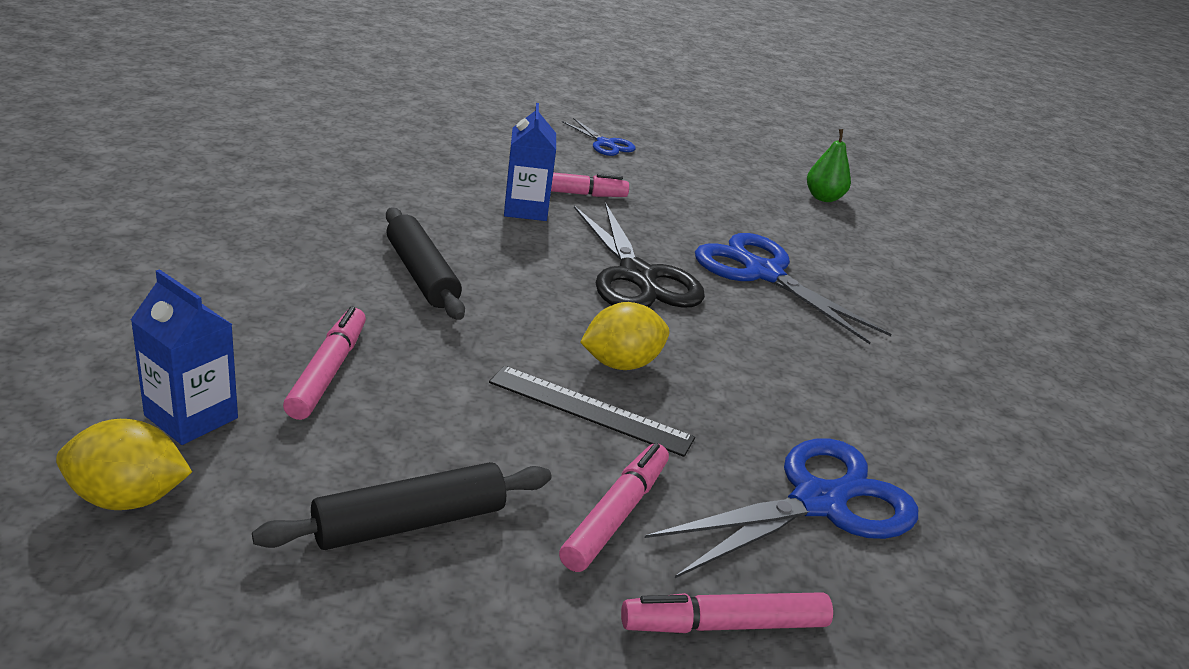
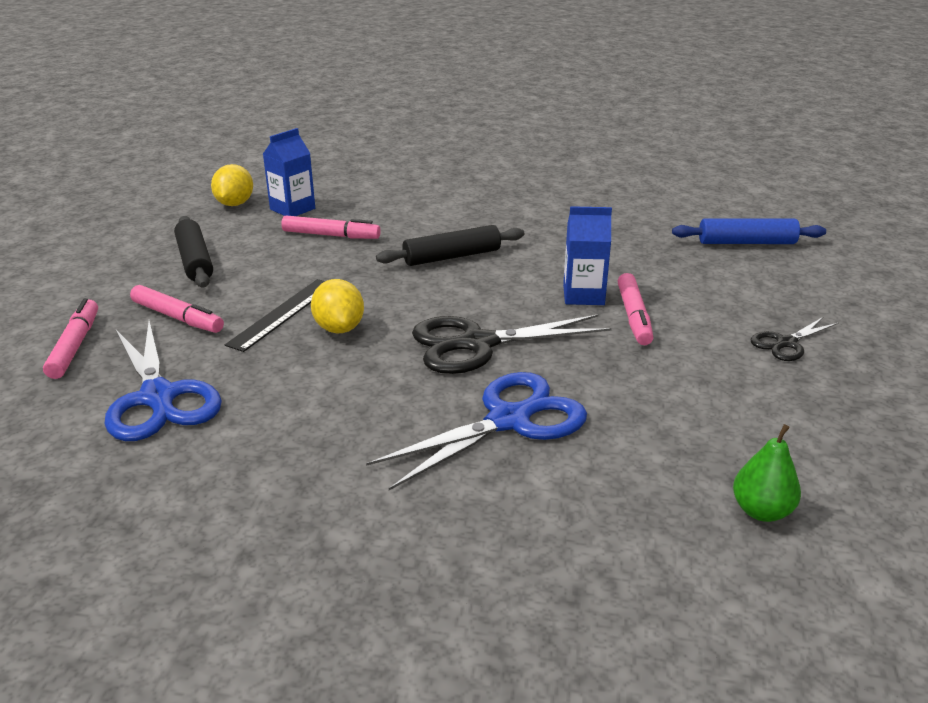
camera: 100 degrees right, 0 degrees up
blue scissors [562,118,636,156] -> black scissors [751,317,839,361]
none -> blue rolling pin [672,218,826,244]

